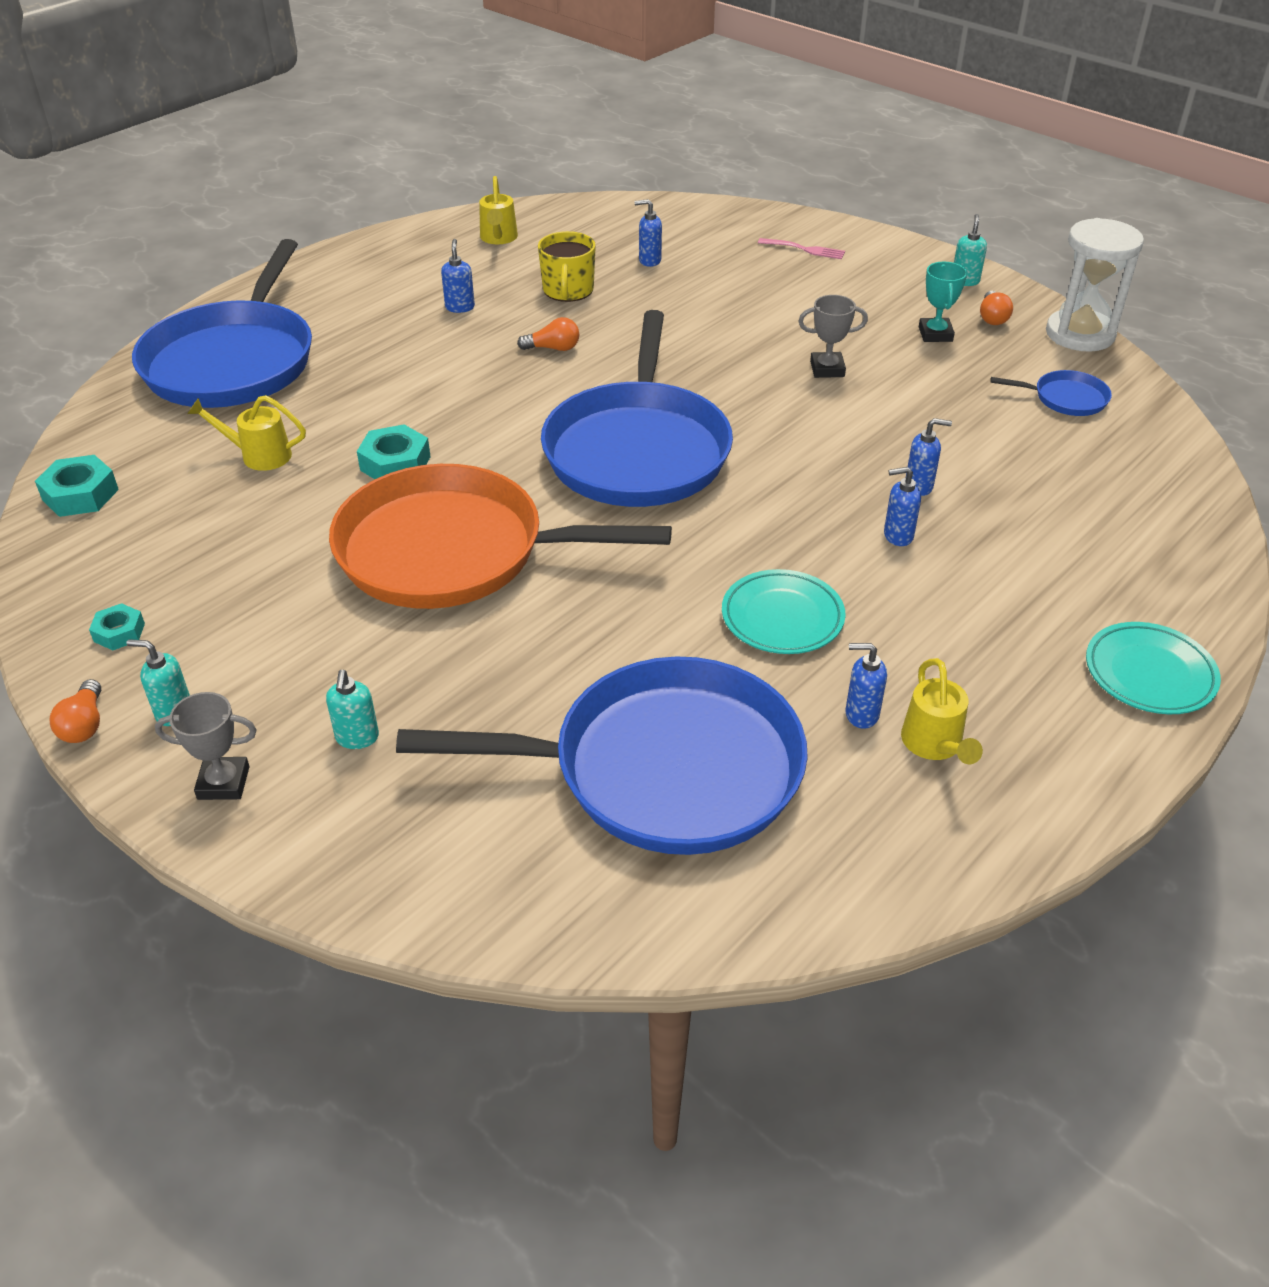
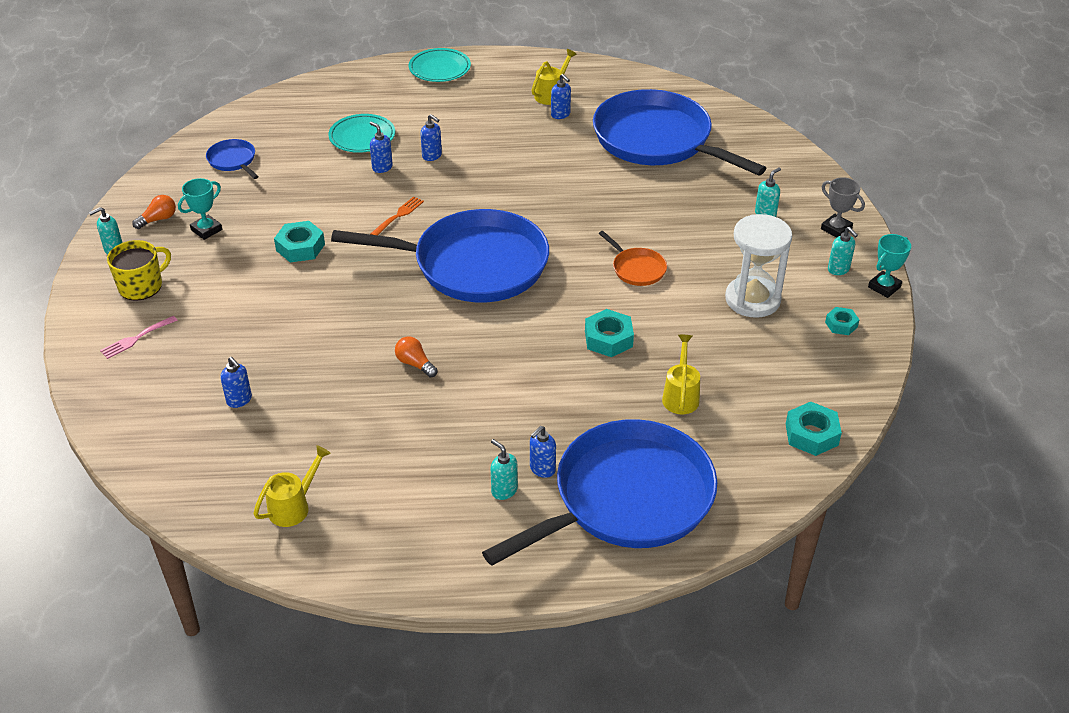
camera: 135 degrees left, 0 degrees up
orange light bulb [49,679,101,743] -> turquoise trophy [868,234,911,298]
yellow watering can [188,395,306,471] -> yellow watering can turned 135 degrees counterclockwise [662,335,700,414]
orange pan [329,464,672,609] -> orange pan [599,231,667,286], size x0.40
blue soap dispenser [441,239,475,313] -> blue soap dispenser moved to [530,426,556,478]
yellow mug [538,231,596,302] -> yellow mug moved to [107,240,171,301]
blue pan [541,310,733,507] -> blue pan turned 45 degrees clockwise [331,209,549,302]
turquoise plate [722,569,846,654] -> turquoise plate moved to [328,114,395,153]
pink fork [758,238,845,259] -> pink fork turned 105 degrees counterclockwise [100,316,178,359]
grey trophy [798,295,868,378] -> turquoise nut [274,221,325,262]
white hourglass [1046,218,1144,352] -> white hourglass moved to [725,214,792,318]
none -> orange fork [370,196,424,235]
none -> turquoise soap dispenser [491,439,518,500]

